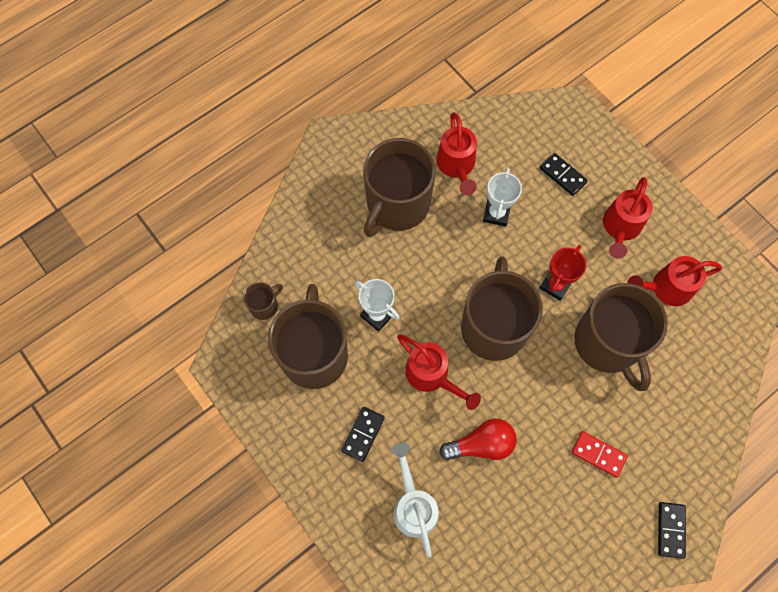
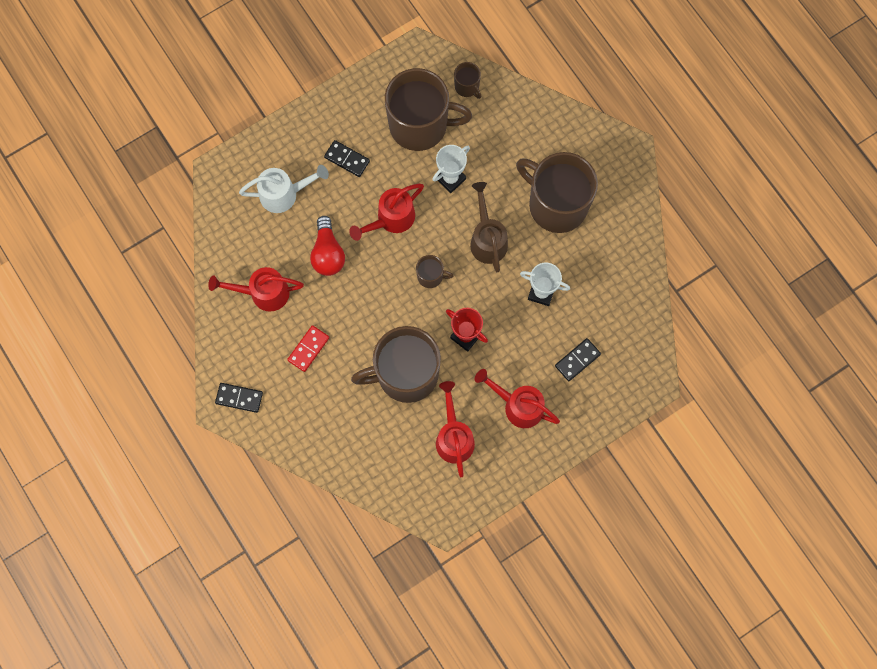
camera: 95 degrees right, 5 degrees up
red watering can [436,112,477,195] -> red watering can moved to [208,267,304,312]
brown mug [461,256,543,361] -> brown mug [416,255,454,288], size x0.43
none -> brown watering can [470,182,508,272]

